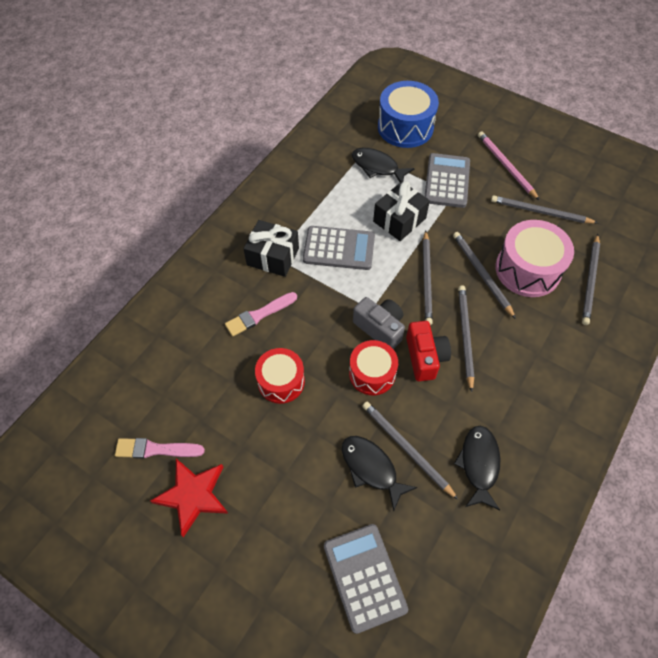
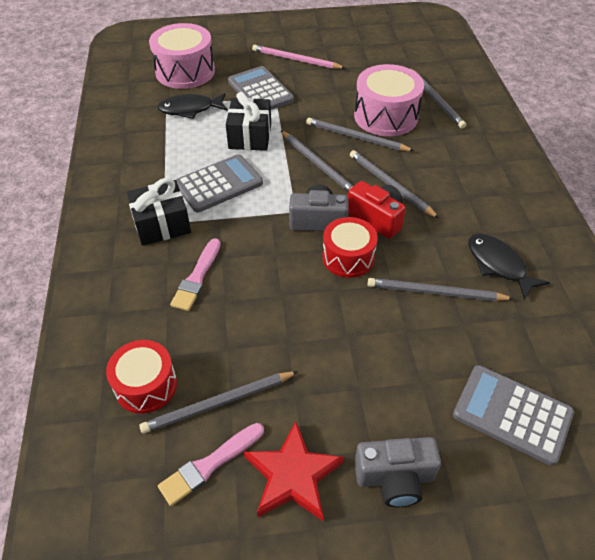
camera: 40 degrees left, 10 degrees down
red drum [255,348,305,404] -> red drum moved to [106,340,177,414]
black fish [342,436,417,511] -> none
blue drum [378,81,439,148] -> pink drum [149,23,215,89]
grey pencil [491,195,598,224] -> grey pencil moved to [139,371,298,434]
none -> grey camera [354,437,441,507]

